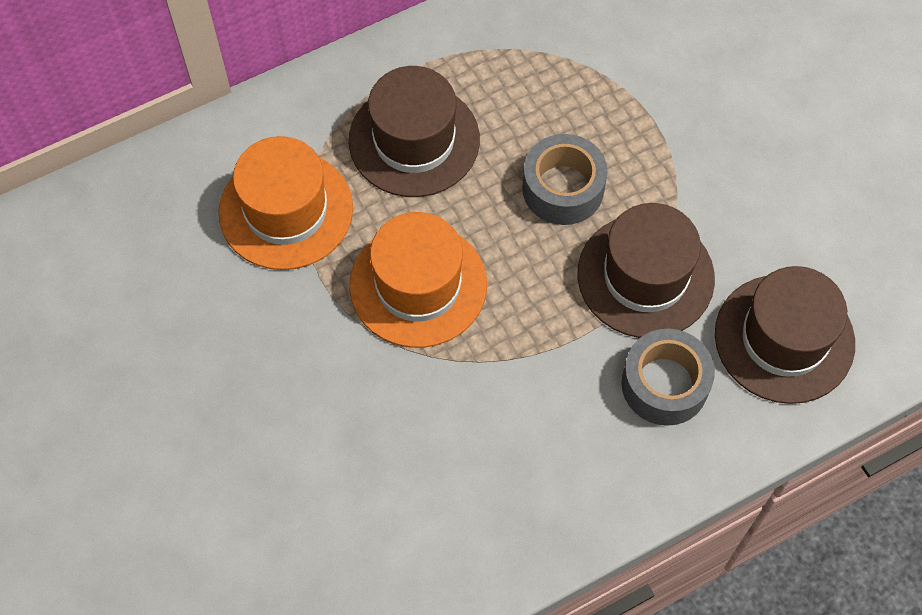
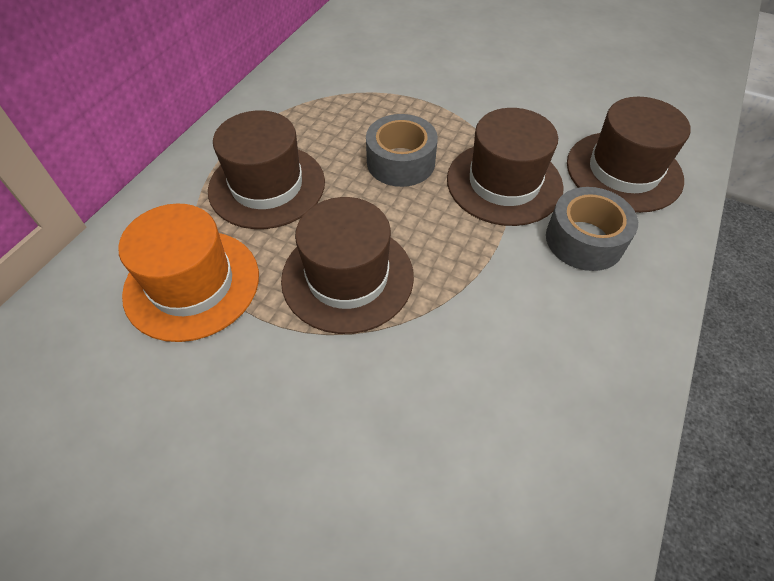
camera: 35 degrees left, 10 degrees down
orange hat [350,212,487,348] -> brown hat [281,197,414,334]

